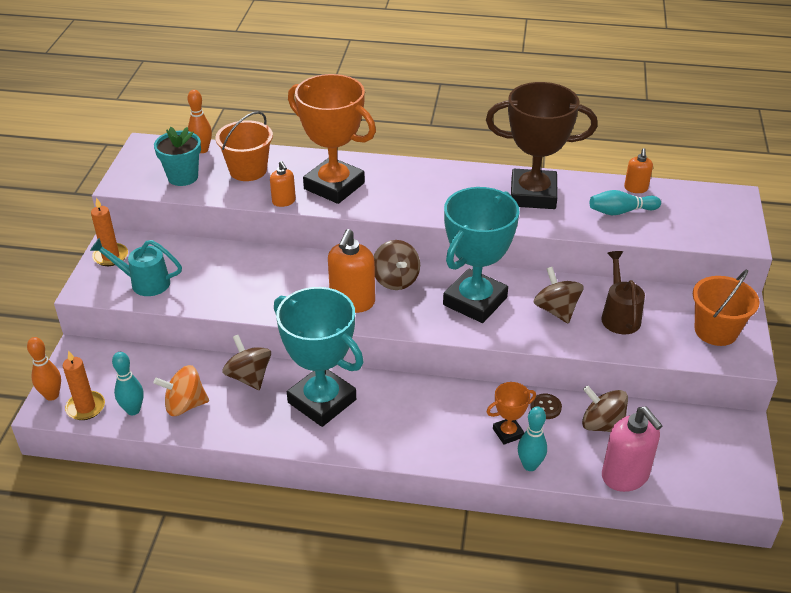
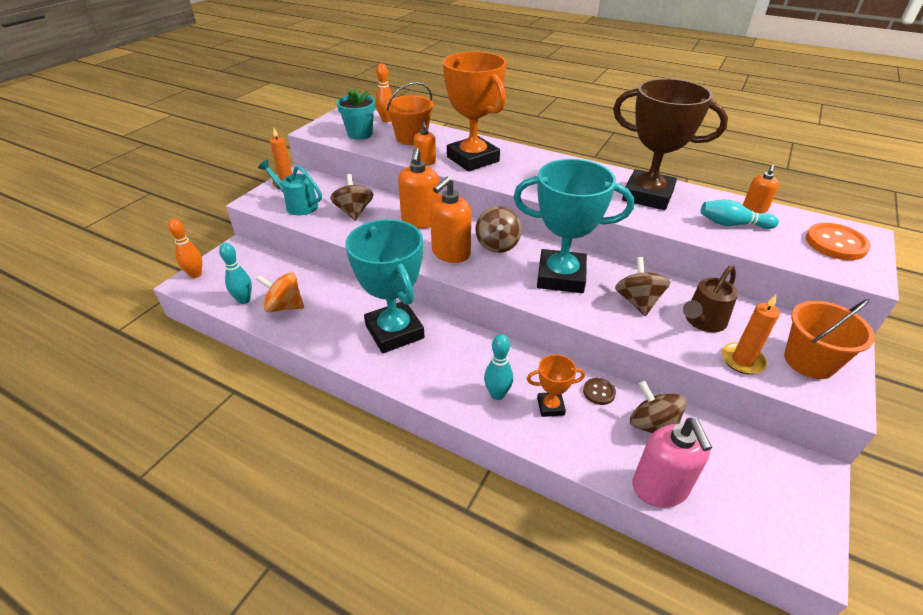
camera: 20 degrees right, 0 degrees up
orange candle [63,350,105,420] -> orange candle moved to [722,295,780,374]
brown spinning top [222,335,271,390] -> brown spinning top moved to [330,174,374,221]
turquoise trophy [443,187,519,323] -> turquoise trophy turned 45 degrees clockwise [513,159,634,293]
turquoise bowling pin [518,406,547,471] -> turquoise bowling pin moved to [484,334,513,400]
brown watering can [601,251,645,334] -> brown watering can turned 150 degrees counterclockwise [683,265,738,332]
none -> orange soap dispenser [398,148,440,228]
none -> orange button [806,223,871,260]

